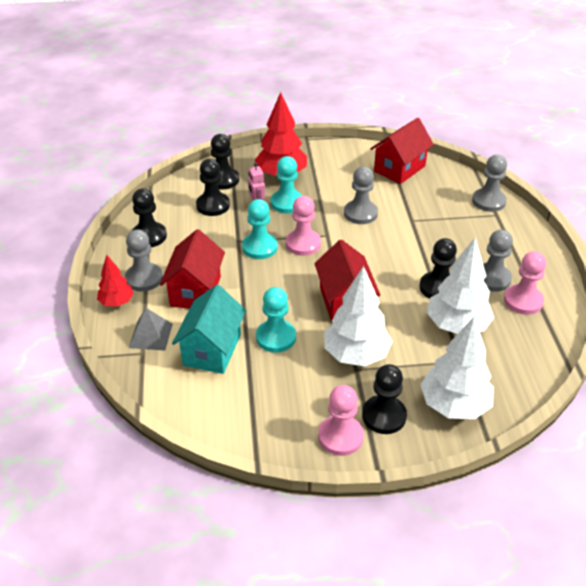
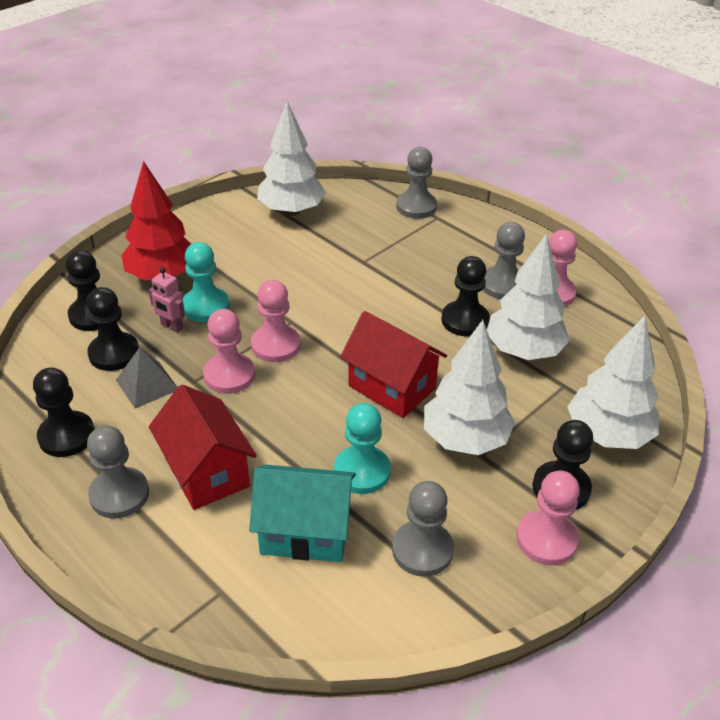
camera: 40 degrees left, 0 degrees up
red tree [97,255,134,307] -> none
grey pyramid [129,308,173,351] -> grey pyramid moved to [116,347,177,408]
turquoise house [172,285,246,374] -> turquoise house turned 60 degrees counterclockwise [249,465,356,562]
turquoise pawn [242,199,278,259] -> pink pawn [203,309,255,394]
grey pawn [344,166,378,224] -> grey pawn moved to [392,481,454,577]
red house [370,118,434,184] -> white tree [257,101,326,216]

